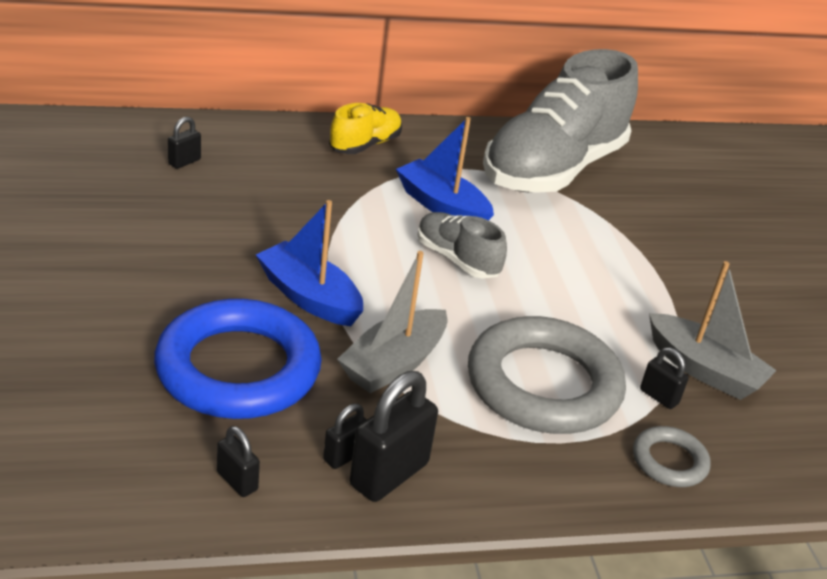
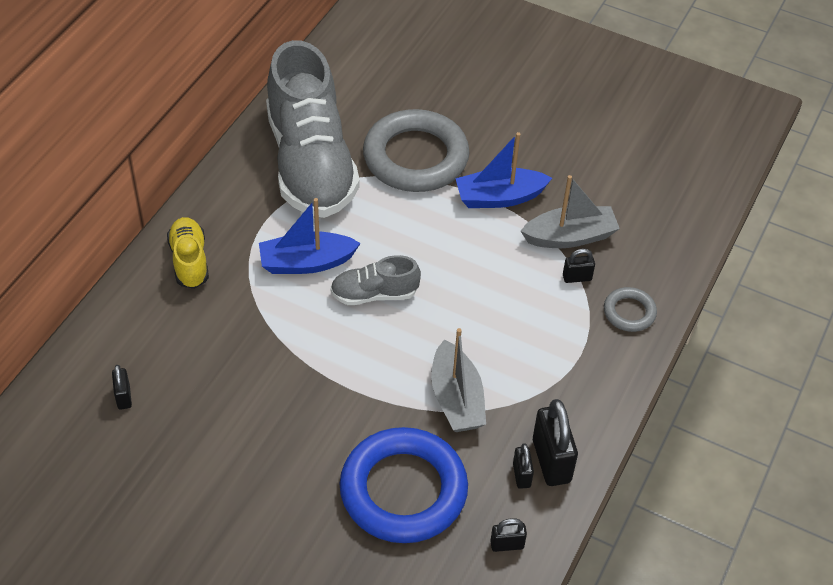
camera: 50 degrees left, 15 degrees up
blue boat [256,200,363,326] -> blue boat moved to [455,132,552,208]
grey ring [468,316,626,434] -> grey ring moved to [363,109,469,192]

